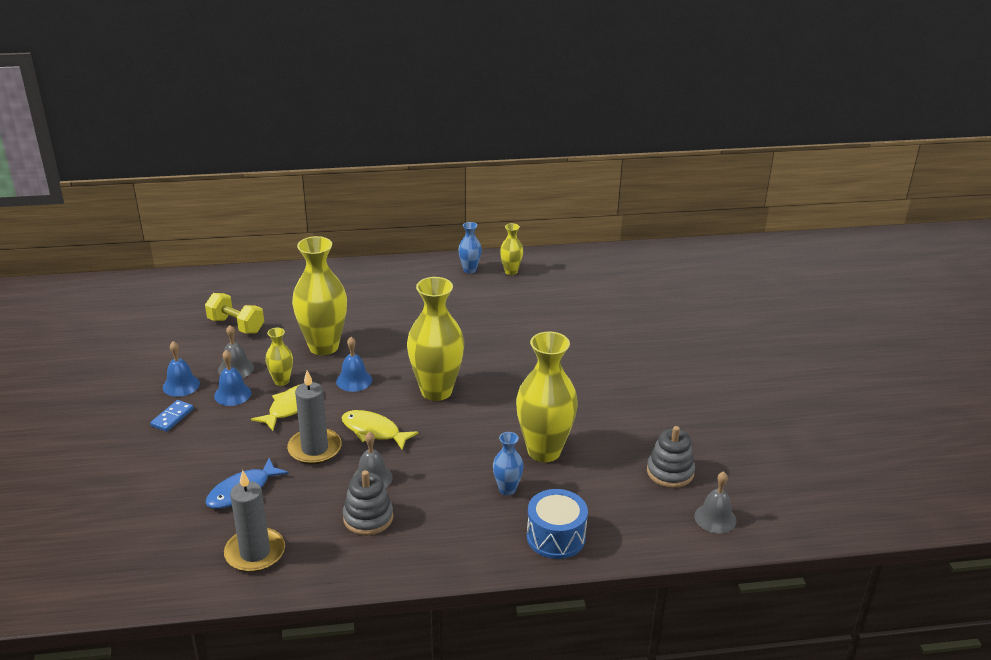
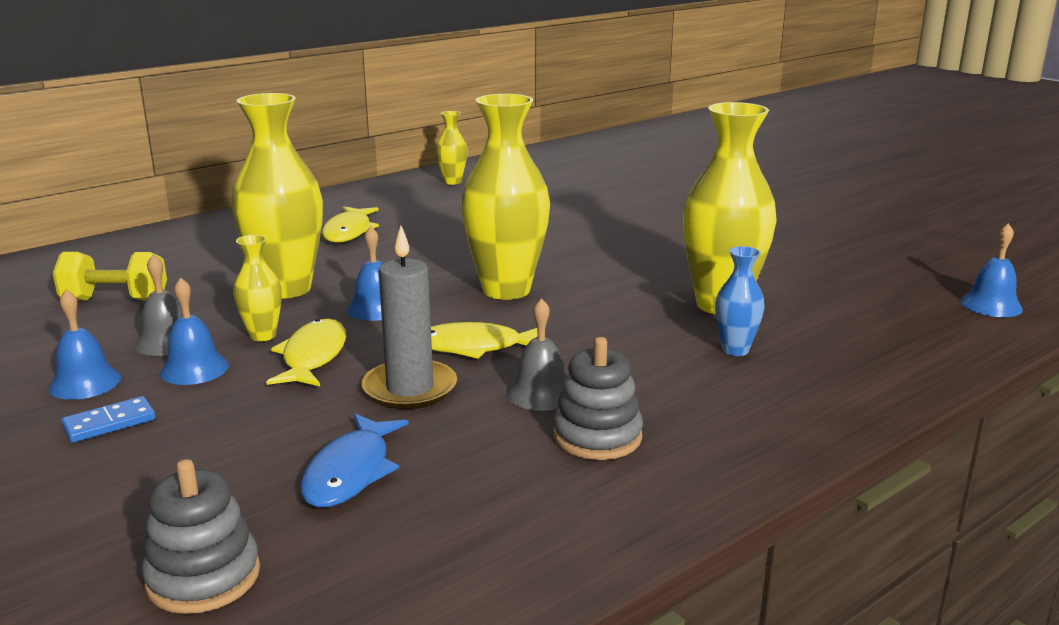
camera: 30 degrees left, 10 degrees down
blue domino [150,400,194,432] -> blue domino turned 60 degrees clockwise [61,396,156,443]
grey candle [224,470,285,572] -> none
blue vase [458,222,482,274] -> none
blue drum [527,489,588,559] -> none
grey stacking toy [647,426,695,488] -> grey stacking toy moved to [142,459,260,614]
grey bell [694,471,736,533] -> blue bell [960,223,1023,317]
none -> yellow fish [322,206,379,243]

